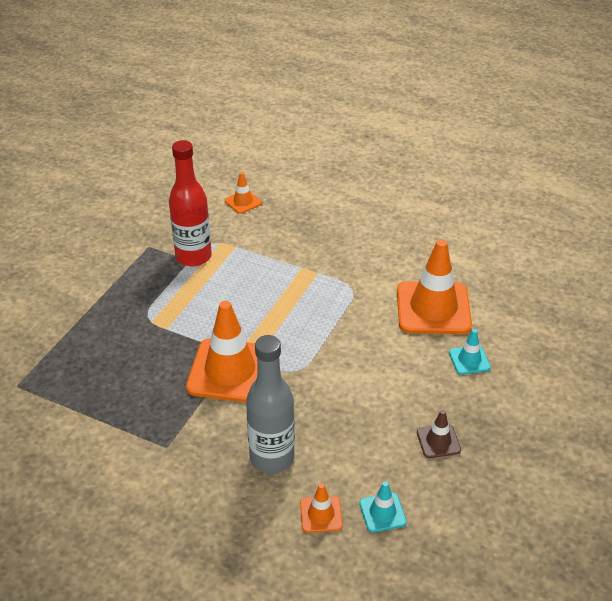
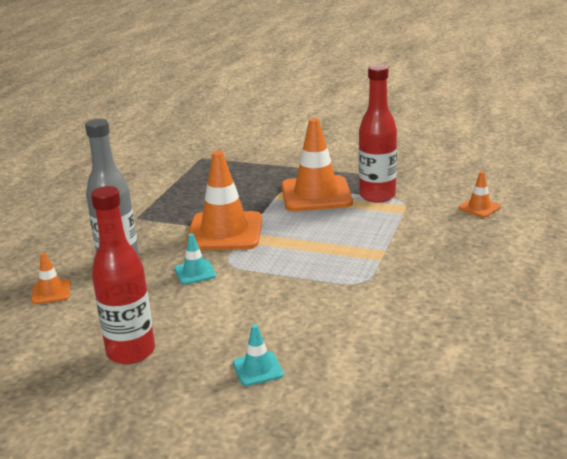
camera: 85 degrees right, 15 degrees down
turquoise traffic cone [359,481,407,533] -> turquoise traffic cone moved to [175,233,216,284]
orange traffic cone [397,239,472,334] -> orange traffic cone moved to [281,118,353,211]
brown traffic cone [417,410,461,458] -> red bottle [91,186,155,364]

